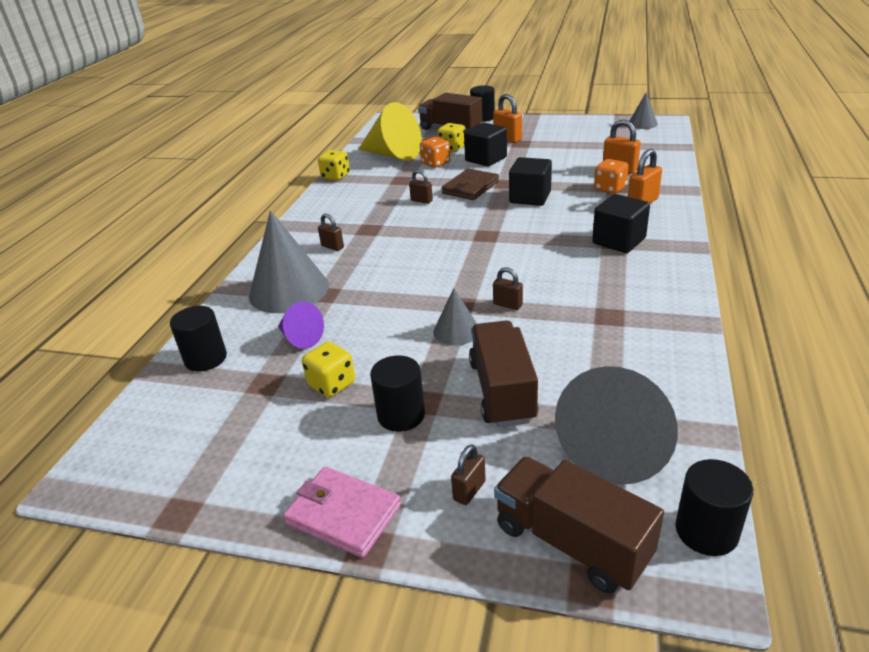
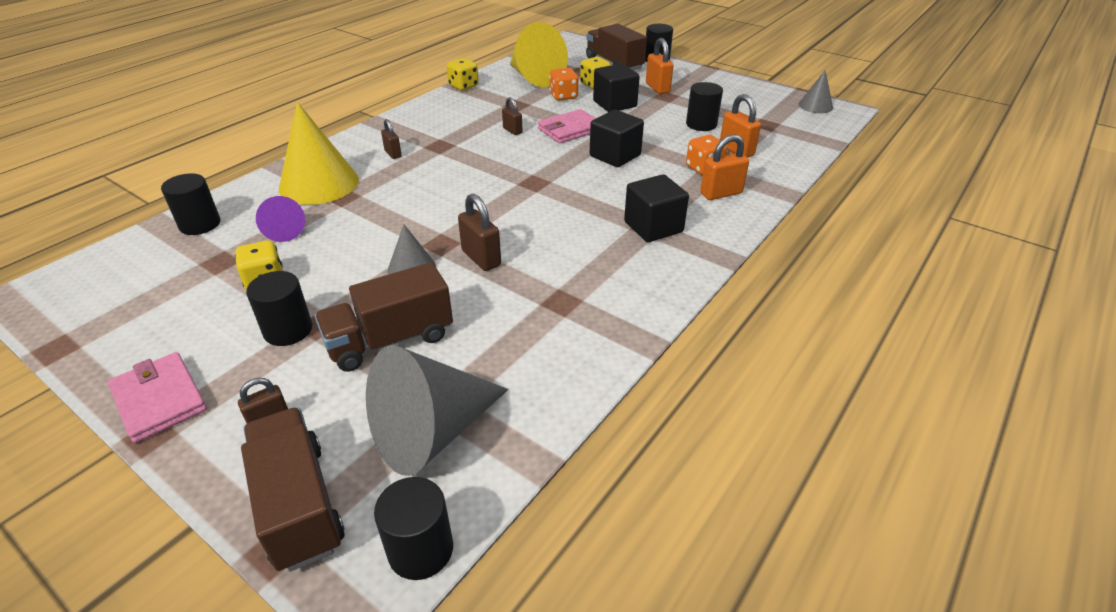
camera: 20 degrees right, 5 degrees up
grey cone [249,210,329,313] -> yellow cone [279,102,359,205]
brown wallet [442,168,499,200] -> pink wallet [538,109,596,143]
brown truck [469,320,538,427] -> brown truck turned 135 degrees counterclockwise [314,262,453,372]
brown padlock [493,267,523,310] -> brown padlock [458,194,501,271], size x1.59
none -> black cylinder [686,82,723,131]

